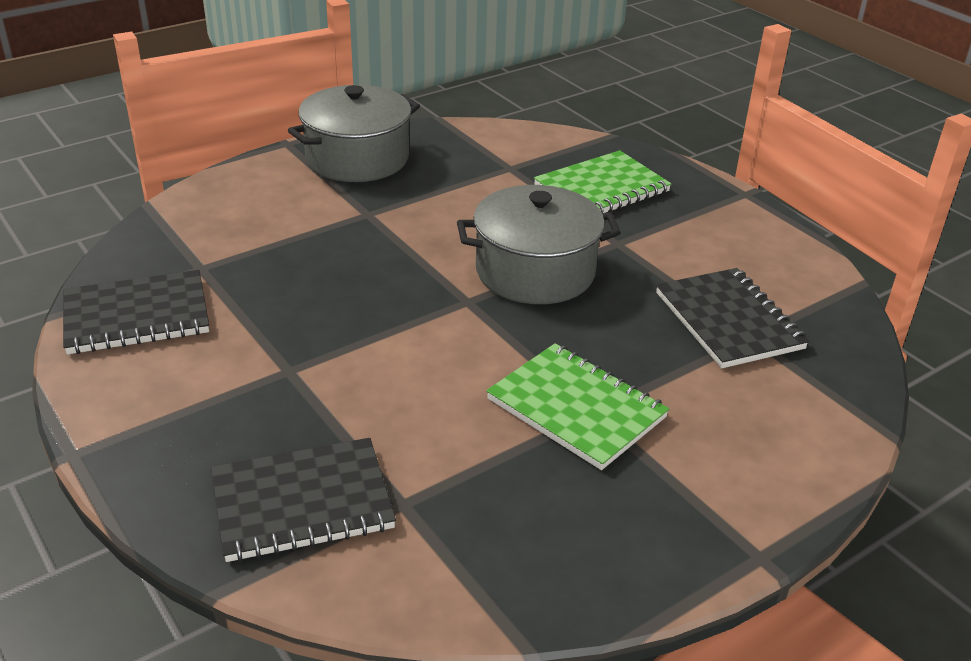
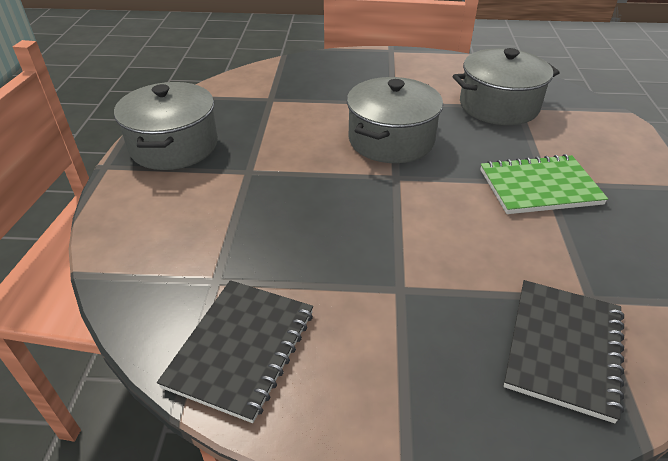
camera: 50 degrees left, 5 degrees up
green notebook [534,150,671,213] -> none
black notebook [656,268,809,368] -> grey pot [453,48,560,125]

